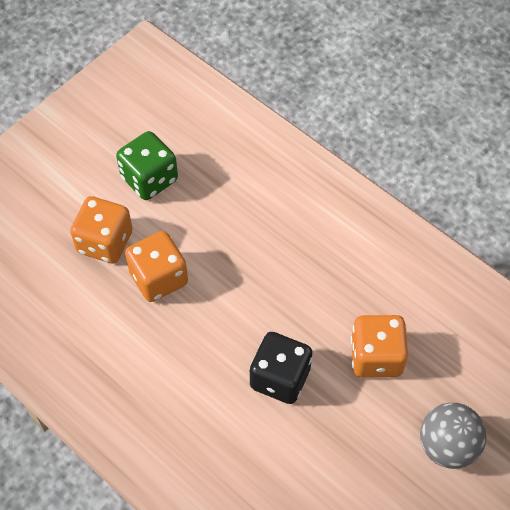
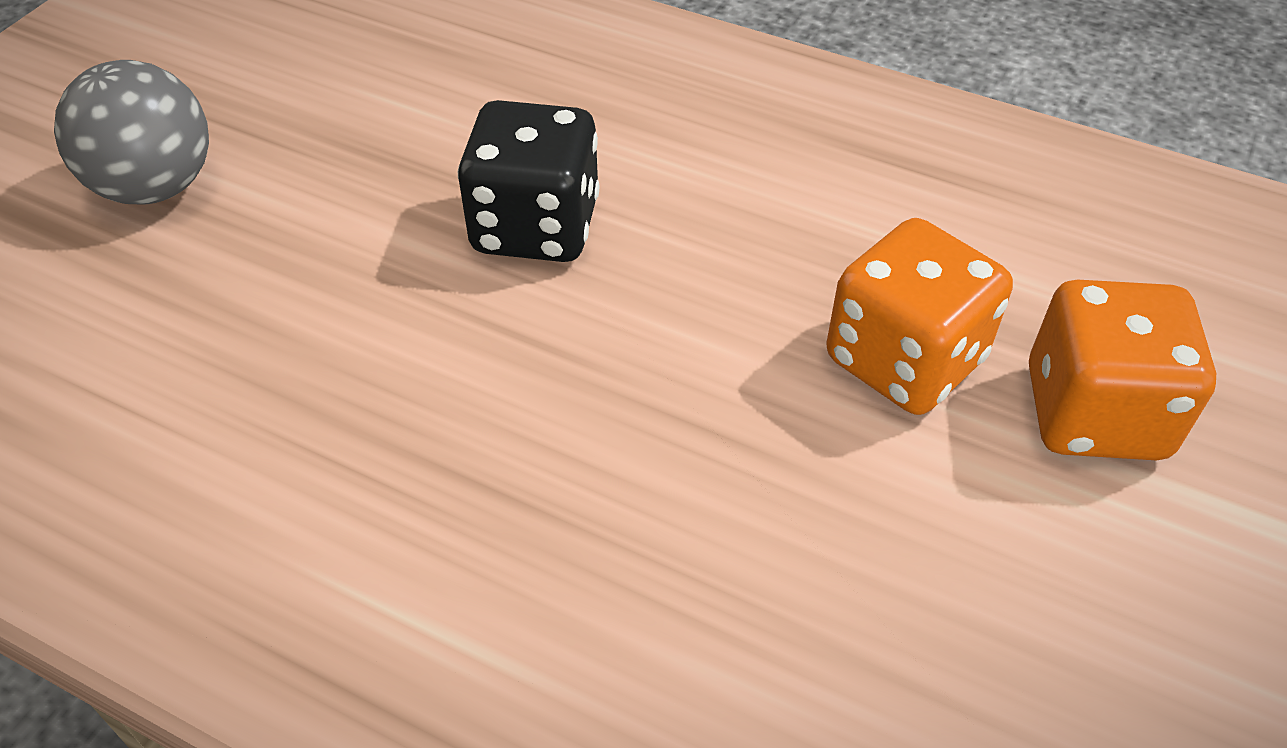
camera: 165 degrees right, 10 degrees down
green dice [116,131,178,200] -> none
orange dice [351,315,408,377] -> none

